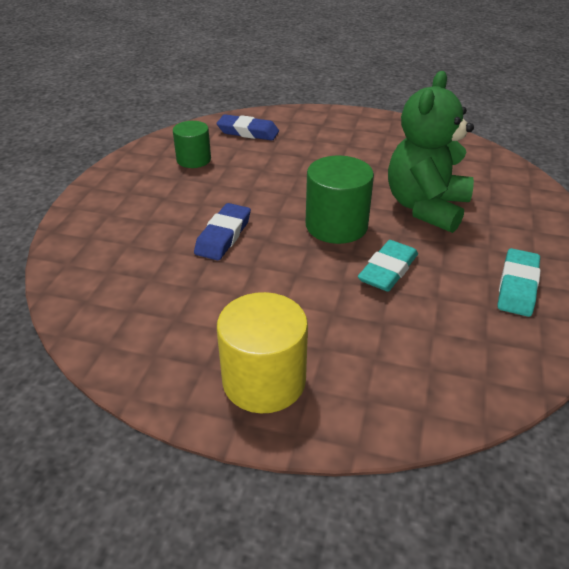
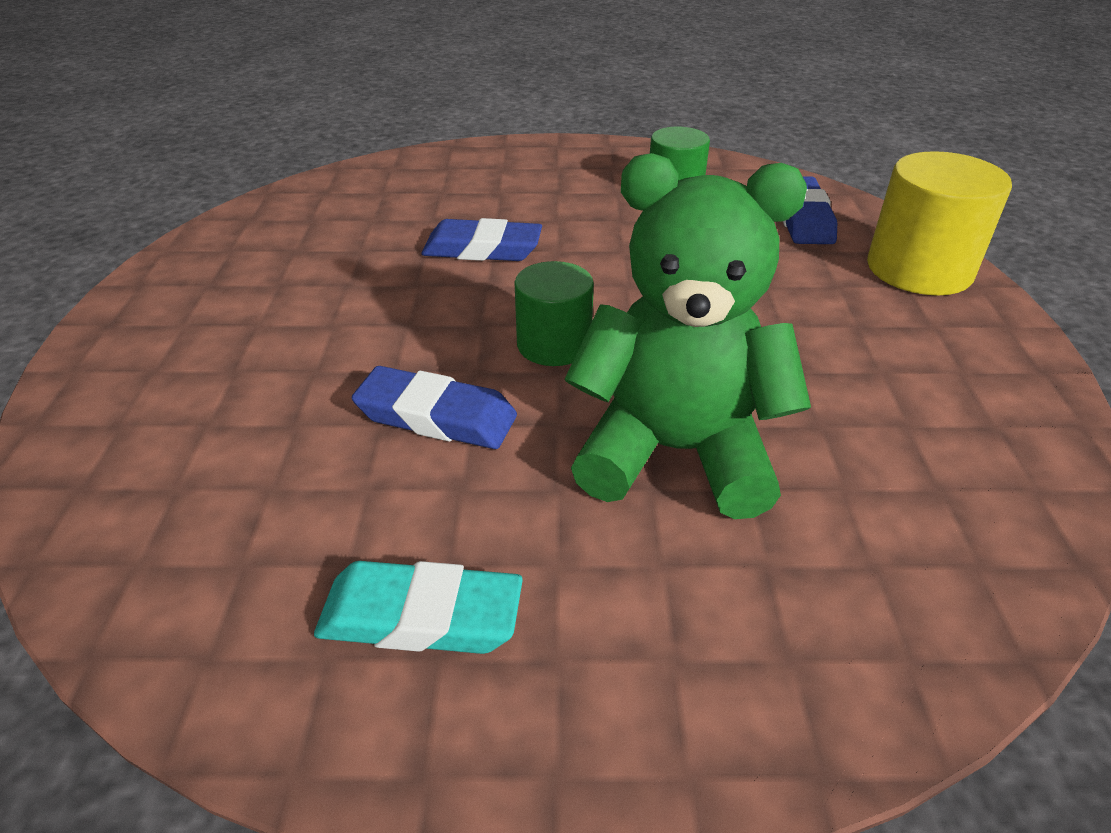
camera: 75 degrees right, 0 degrees up
yellow cylinder [217,292,308,413] -> yellow cylinder moved to [867,151,1012,296]
green cylinder [306,156,374,244] -> green cylinder [514,261,594,366], size x0.64
turquoise eraser [358,240,418,292] -> blue eraser [352,366,517,449]

